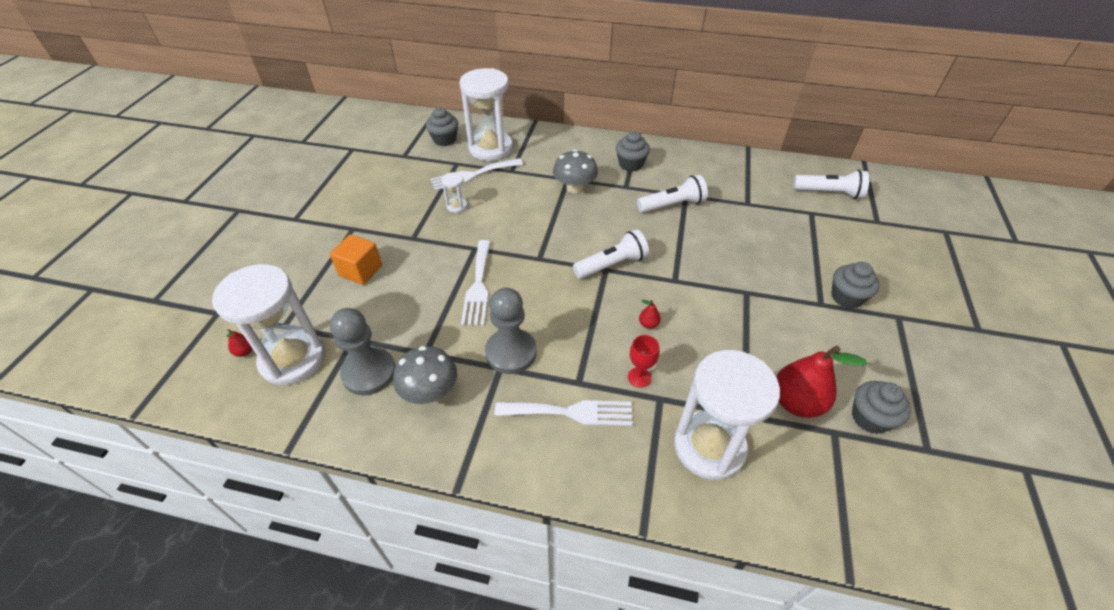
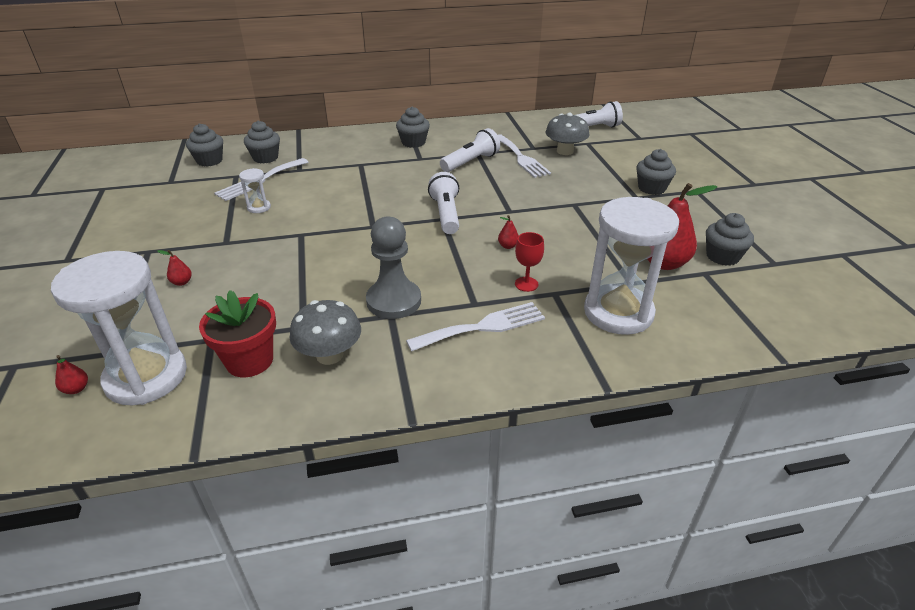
camera: 25 degrees left, 10 degrees down
orange cube [330,234,382,285] -> red pear [157,250,192,286]
grey pawn [330,308,396,395] -> red flower pot [199,290,276,377]
white hourglass [460,68,513,161] -> grey cupcake [244,121,280,164]
white fork [461,240,491,326] -> white fork moved to [498,134,551,178]
grey mushroom [553,150,598,193] -> grey mushroom moved to [545,113,589,155]
white flashlight [573,229,649,279] -> white flashlight turned 45 degrees counterclockwise [428,172,459,234]

